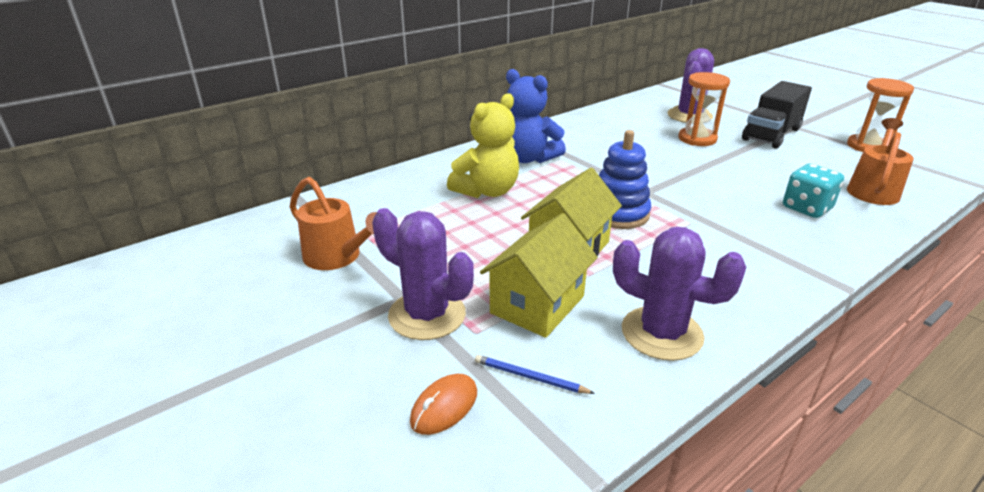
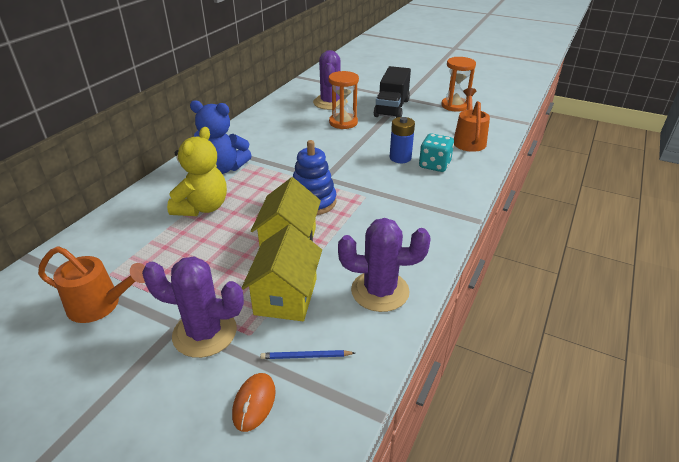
camera: 25 degrees left, 5 degrees up
none -> blue battery [390,117,415,163]

